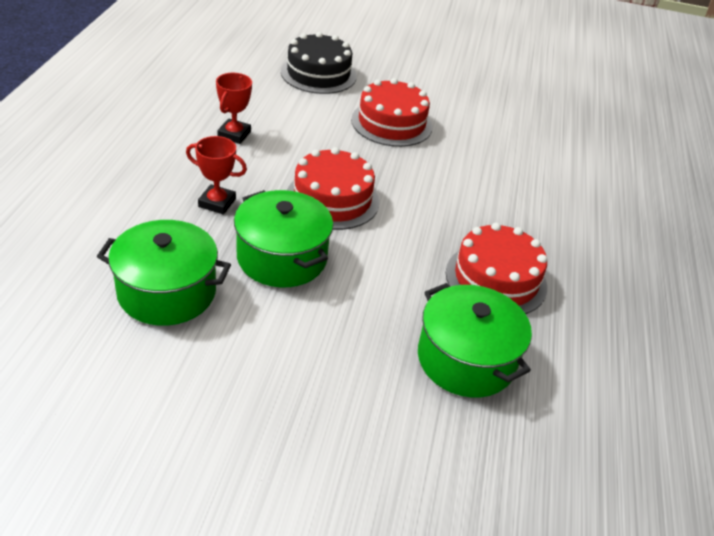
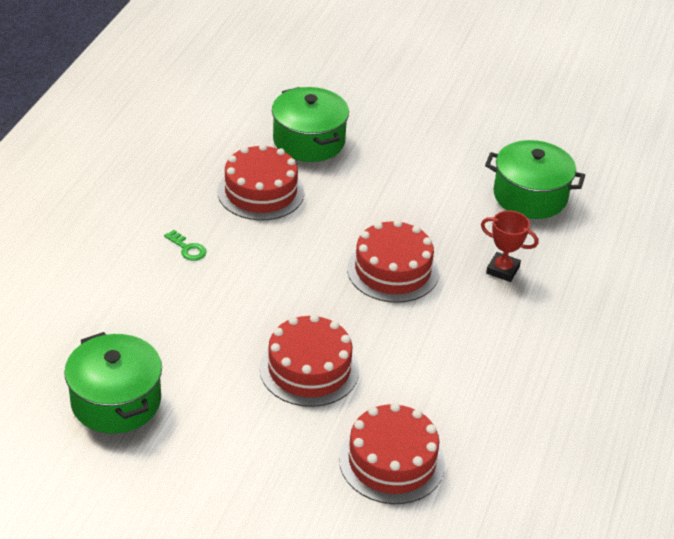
camera: 170 degrees left, 0 degrees up
red trophy [216,73,252,144] -> none
green pot [234,190,333,287] -> green pot moved to [64,332,162,434]
black cake [281,32,356,94] -> red cake [339,403,445,504]
none -> green key [164,230,206,261]

